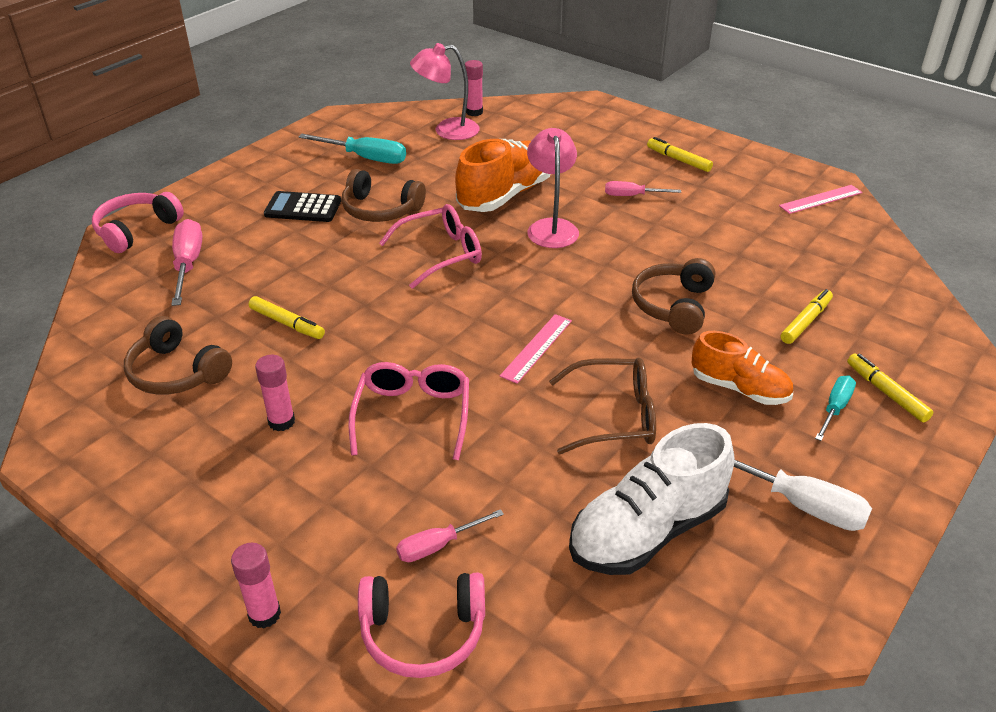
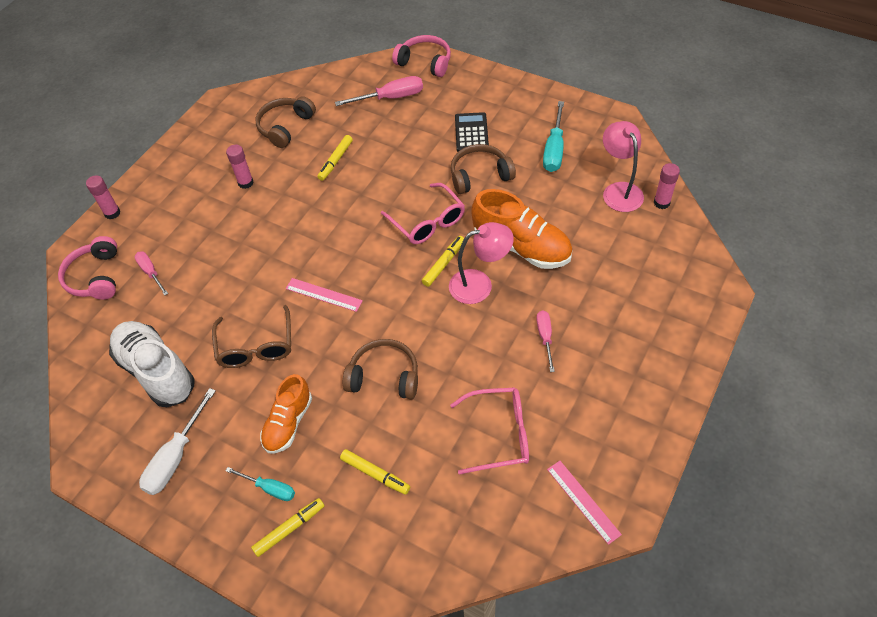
camera: 85 degrees right, 15 degrees up
brown headphones [341,169,426,222] -> brown headphones turned 60 degrees clockwise [451,144,516,194]
pink glasses [348,362,469,460] -> pink glasses moved to [450,387,529,475]
yellow marker [647,137,713,172] -> yellow marker moved to [422,236,464,287]

